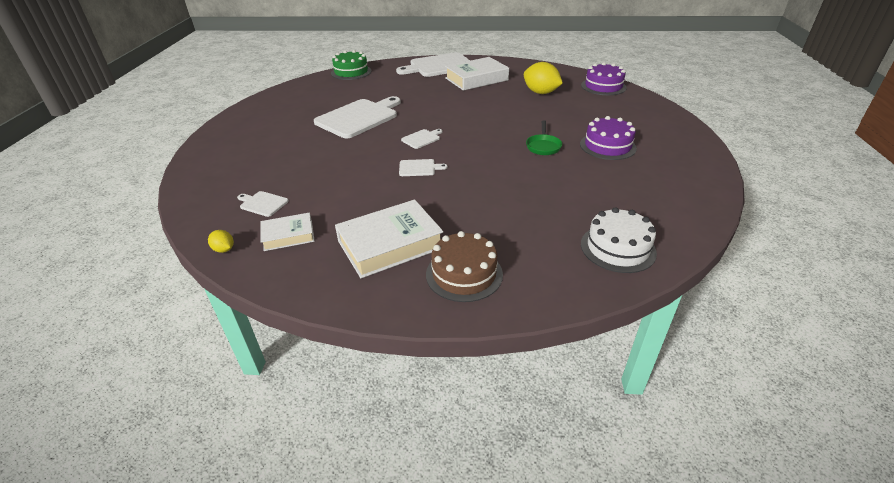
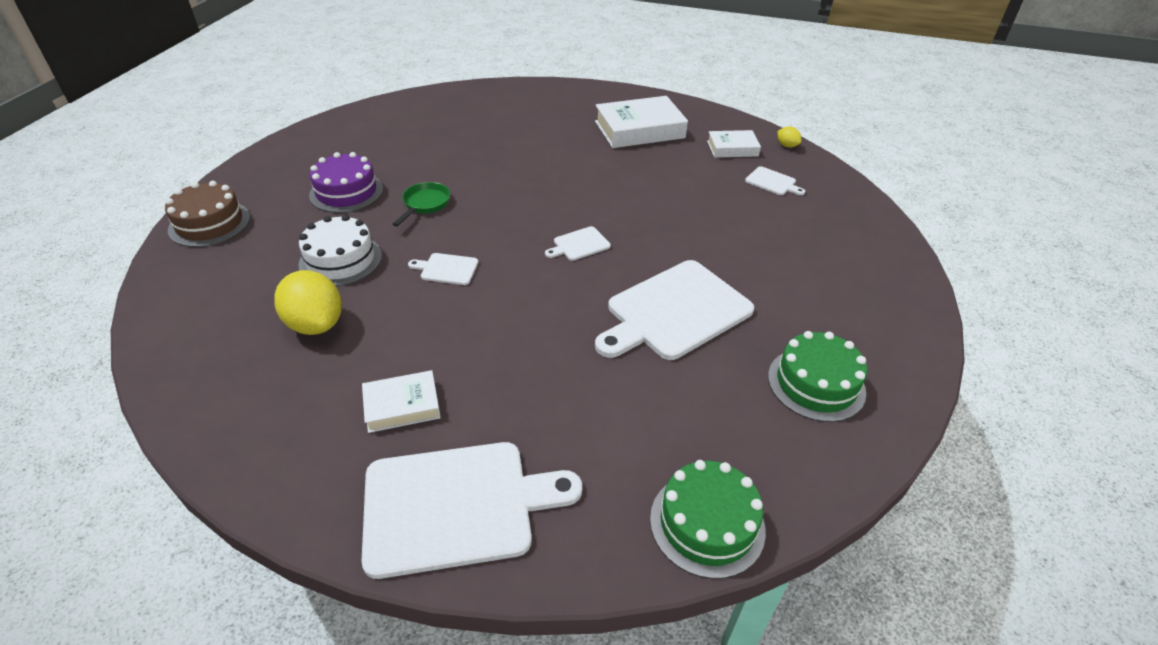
camera: 170 degrees left, 5 degrees up
white cutting board [399,159,448,176] -> white cutting board moved to [408,253,478,285]
brown cake [426,231,503,302] -> brown cake moved to [165,181,250,247]
white book [445,57,509,91] -> white book [362,370,441,433], size x0.57
purple cake [581,62,627,95] -> none
white cake [581,207,657,273] -> white cake moved to [298,215,382,286]
none -> green cake [768,331,868,422]

